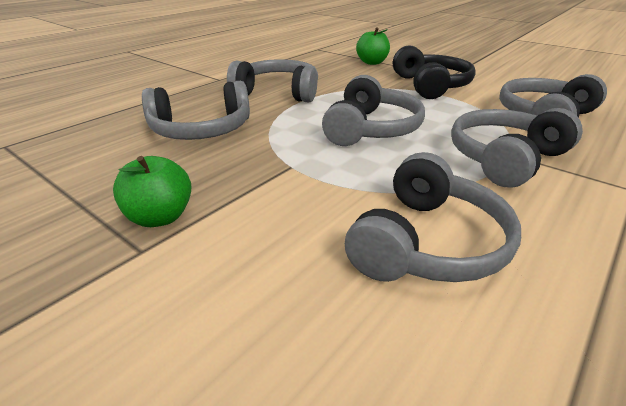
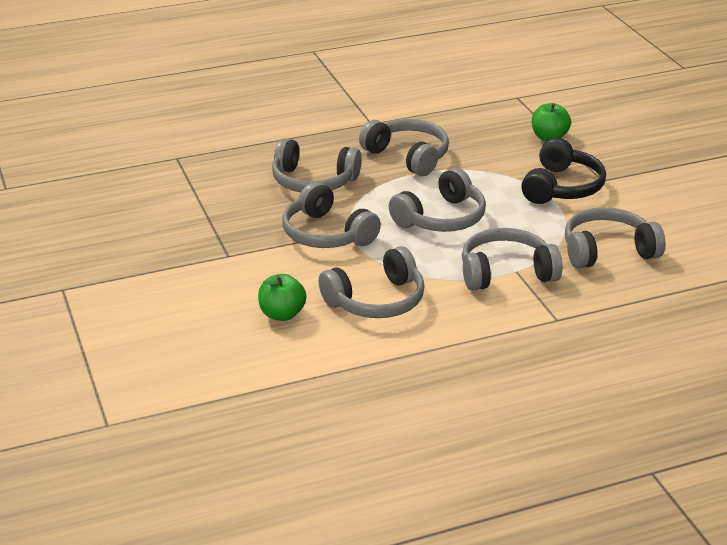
camera: 30 degrees right, 0 degrees up
green apple [113,156,192,227] -> green apple moved to [258,274,307,321]
none -> grey headphones [282,182,381,248]

